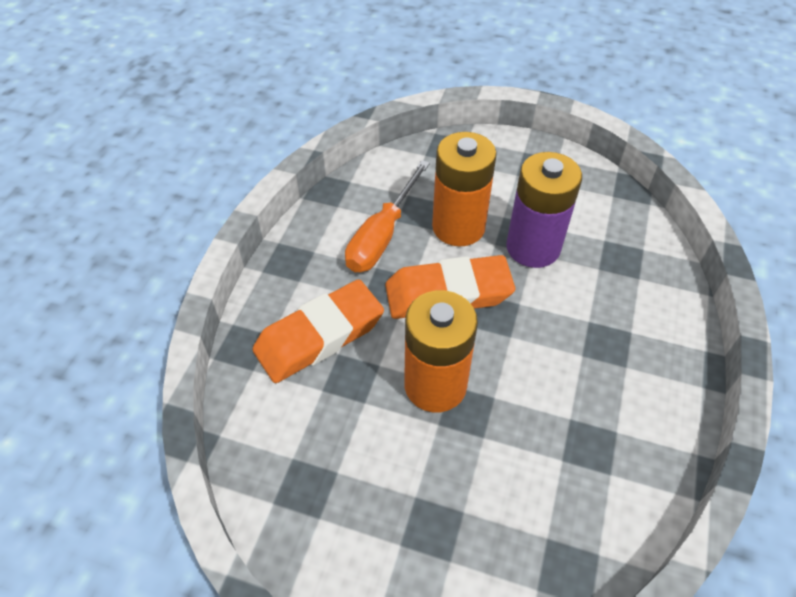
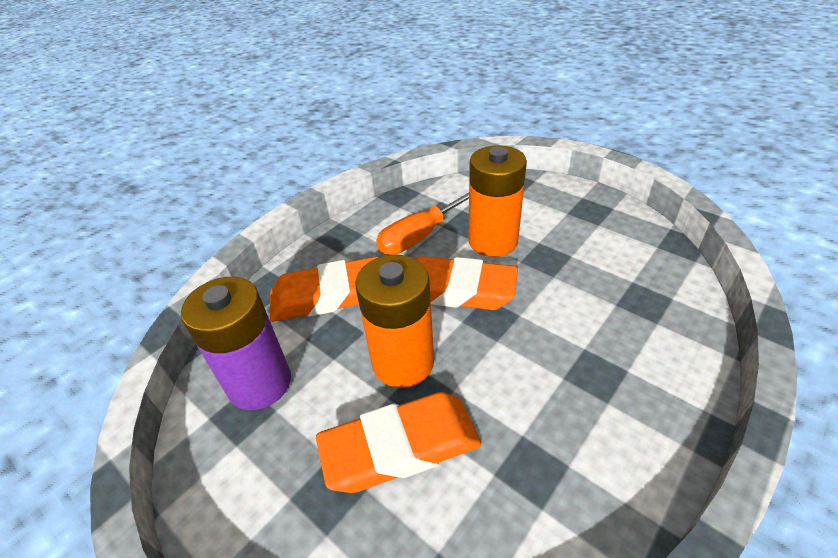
camera: 25 degrees right, 10 degrees down
purple battery [506,152,582,268] -> purple battery moved to [181,277,291,410]
none -> orange eraser [316,392,481,493]

